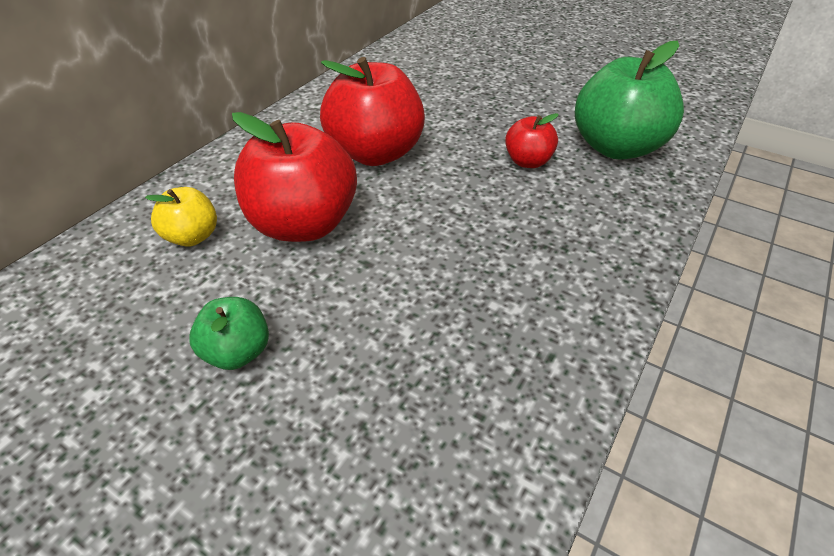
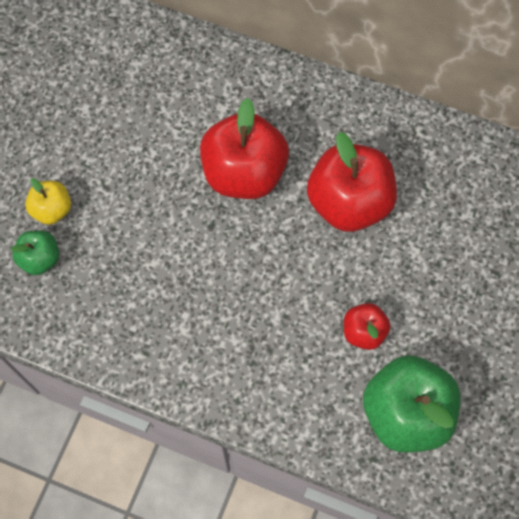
camera: 80 degrees right, 25 degrees up
yellow apple [145,187,217,246] -> yellow apple moved to [25,178,71,225]
green apple [189,297,269,370] -> green apple moved to [11,231,59,275]

